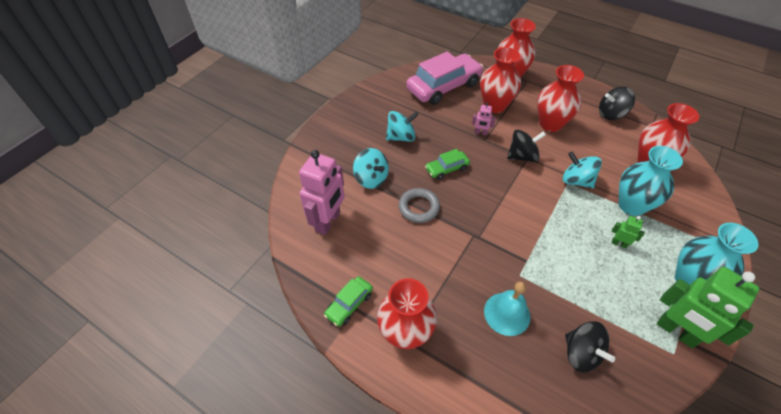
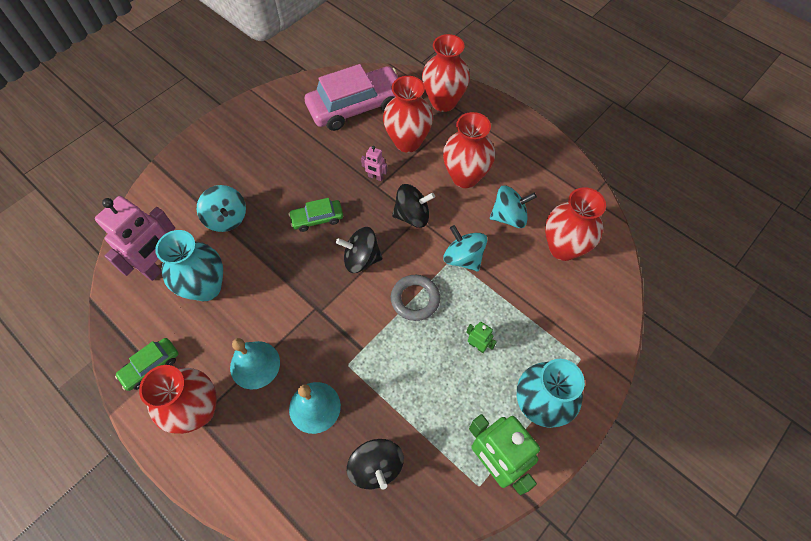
camera: 10 degrees right, 10 degrees up
turquoise spinning top [386,111,419,142] -> turquoise spinning top moved to [490,185,537,228]
grey ring [399,188,440,223] -> grey ring moved to [391,275,440,321]
black spinning top [599,87,635,120] -> black spinning top moved to [336,227,383,273]
turquoise vase [618,146,683,216] -> turquoise vase moved to [155,230,223,301]
none -> turquoise bell [230,338,280,390]

